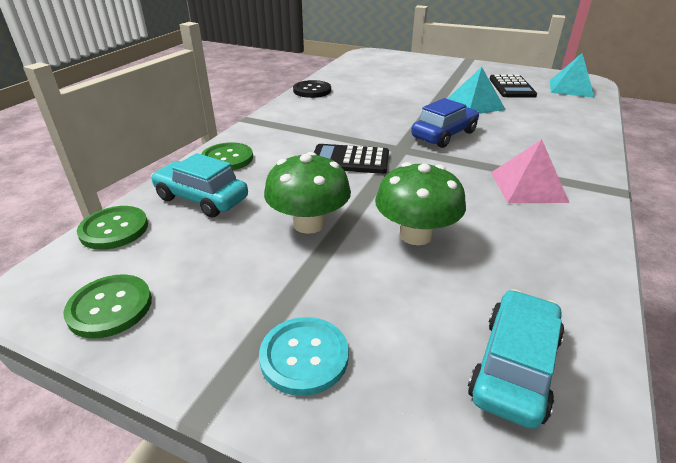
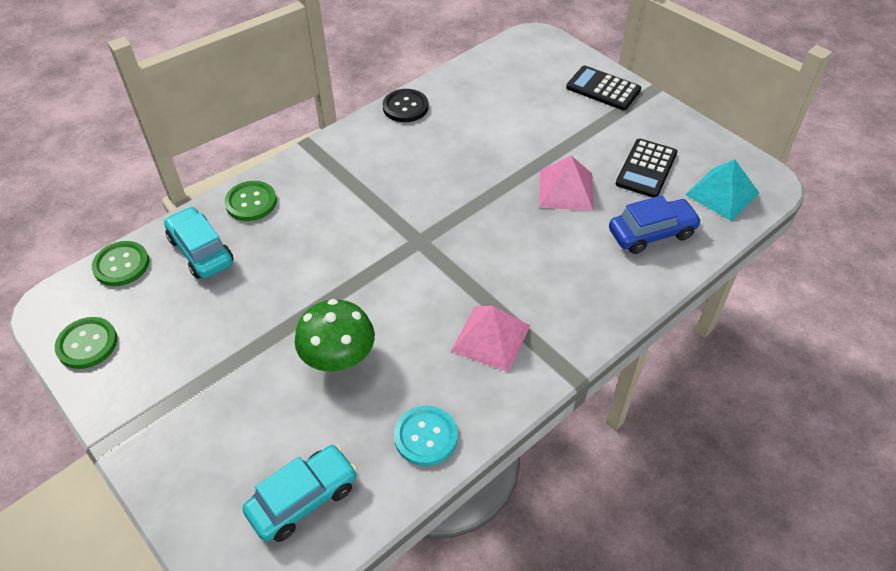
camera: 25 degrees right, 15 degrees up
turquoise button [259,317,349,396] -> turquoise button moved to [394,406,458,466]
green mushroom [264,152,351,234] -> none
black calculator [314,144,389,174] -> black calculator moved to [566,66,641,110]
blue car [411,98,479,148] -> blue car moved to [609,195,702,254]
turquoise pyramid [447,67,506,114] -> pink pyramid [539,155,593,211]

